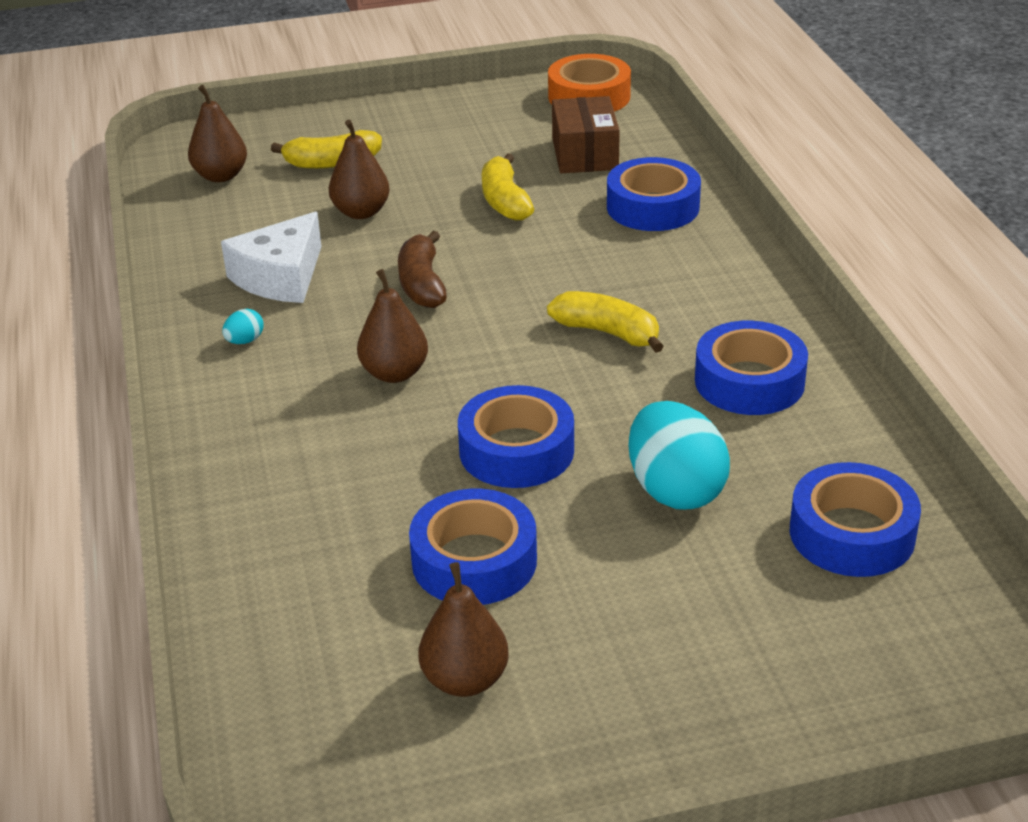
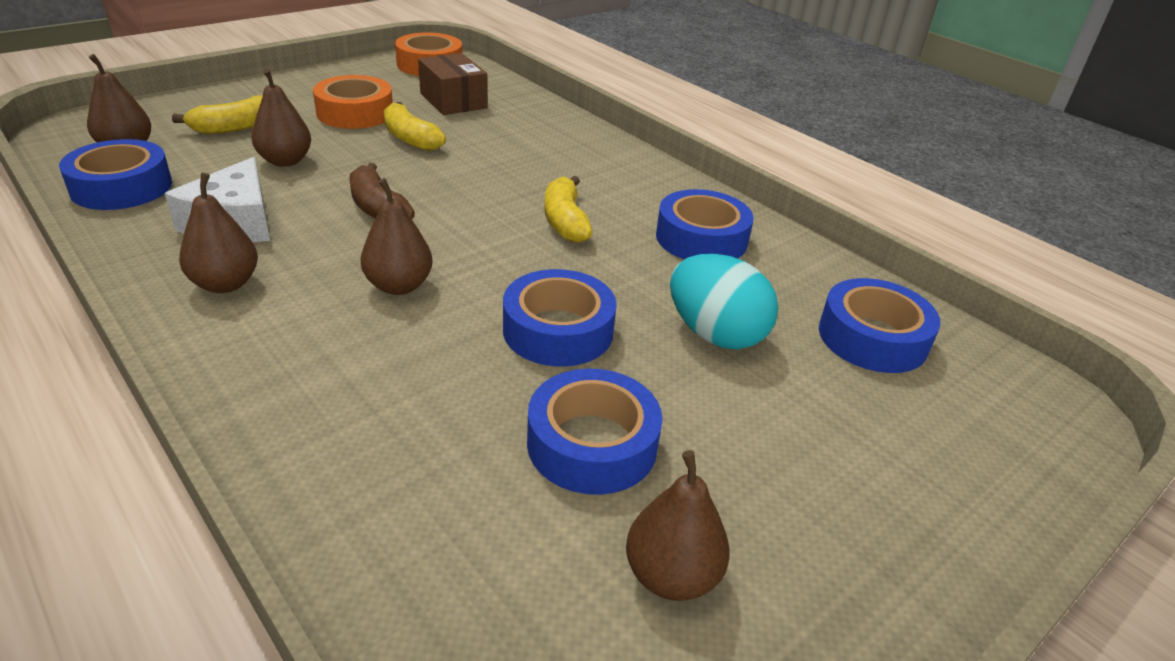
camera: 30 degrees left, 0 degrees up
turquoise egg [222,309,264,344] -> brown pear [179,173,258,293]
yellow banana [547,291,664,353] -> yellow banana turned 105 degrees counterclockwise [544,176,593,243]
blue tape [607,157,701,231] -> blue tape moved to [59,139,172,210]
none -> orange tape [313,75,393,129]

